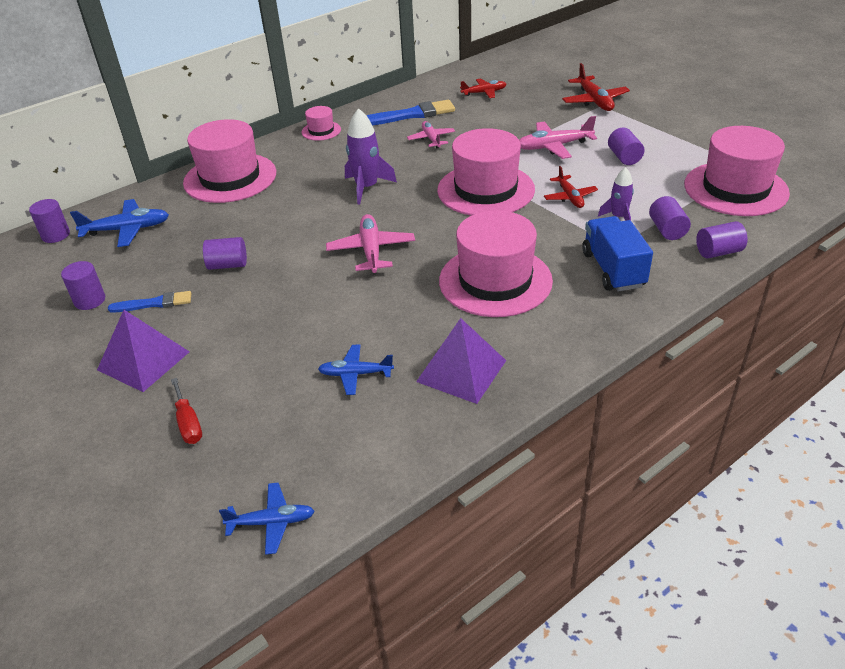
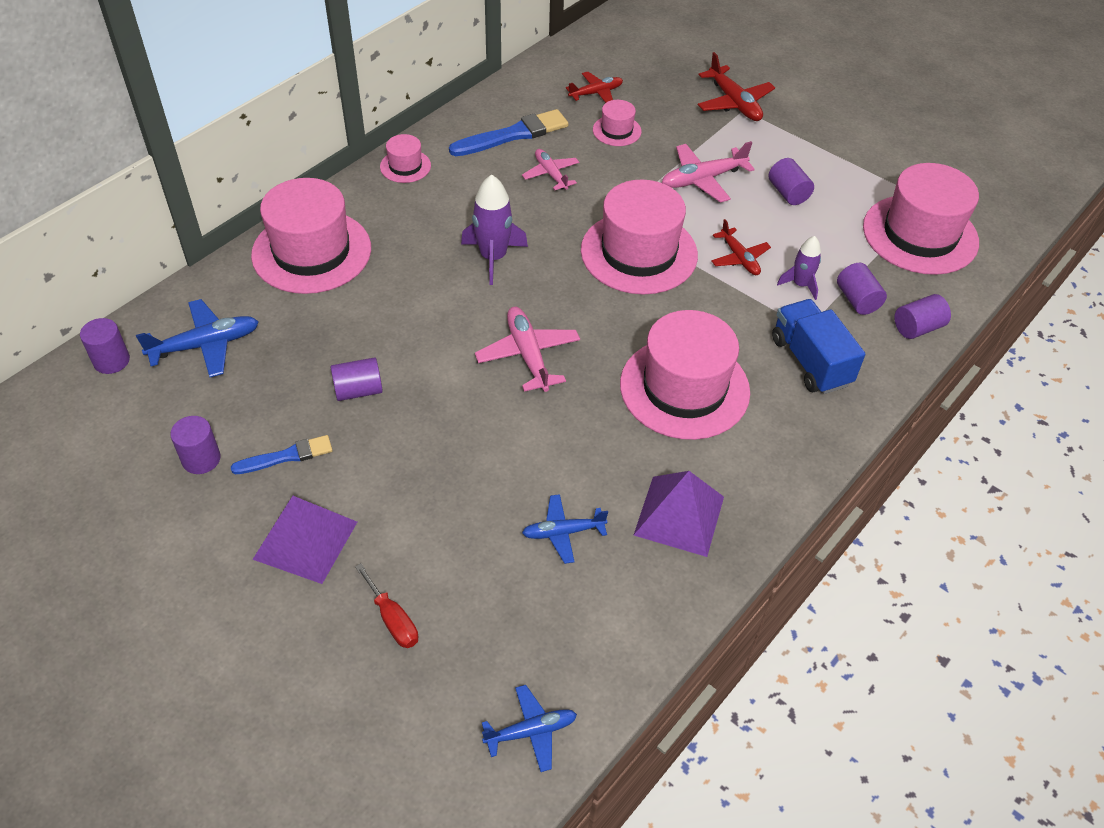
camera: 15 degrees left, 10 degrees up
none -> pink hat [593,100,642,146]

